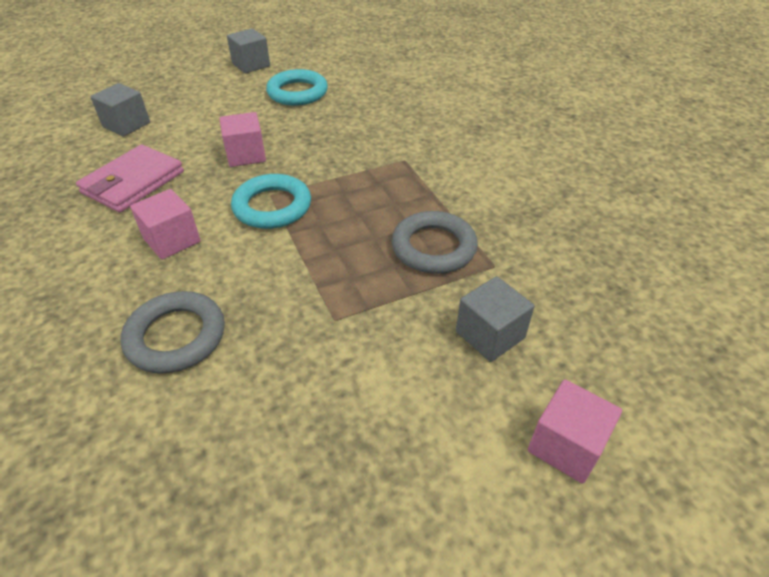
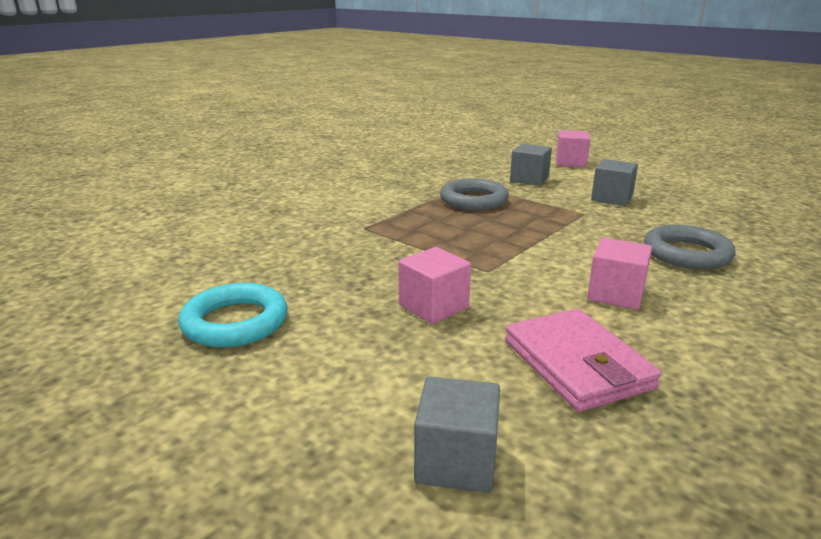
camera: 115 degrees left, 20 degrees down
pink wallet [76,145,184,212] -> pink wallet turned 60 degrees clockwise [505,309,662,412]
grey cube [227,28,270,73] -> grey cube moved to [591,159,638,206]
turquoise ring [231,174,311,229] -> none

